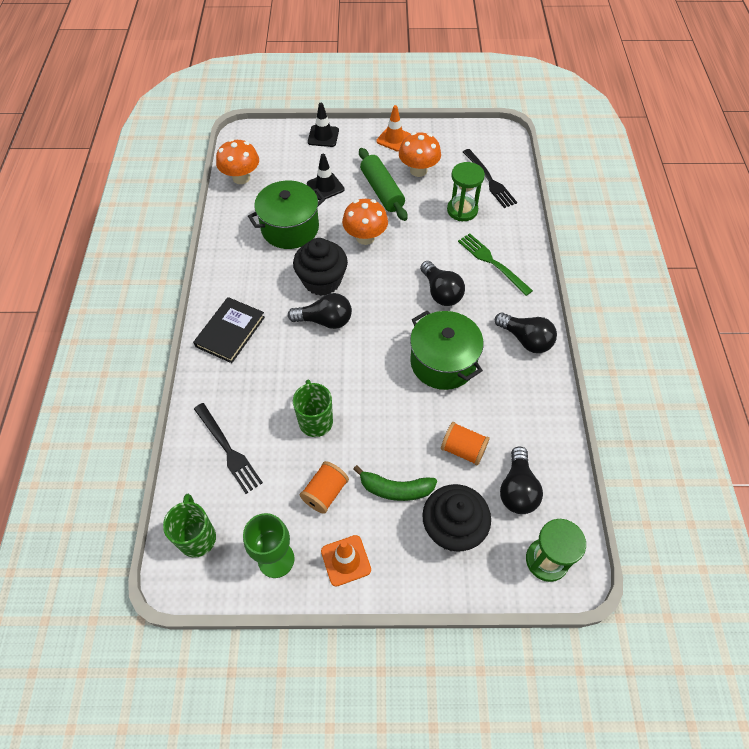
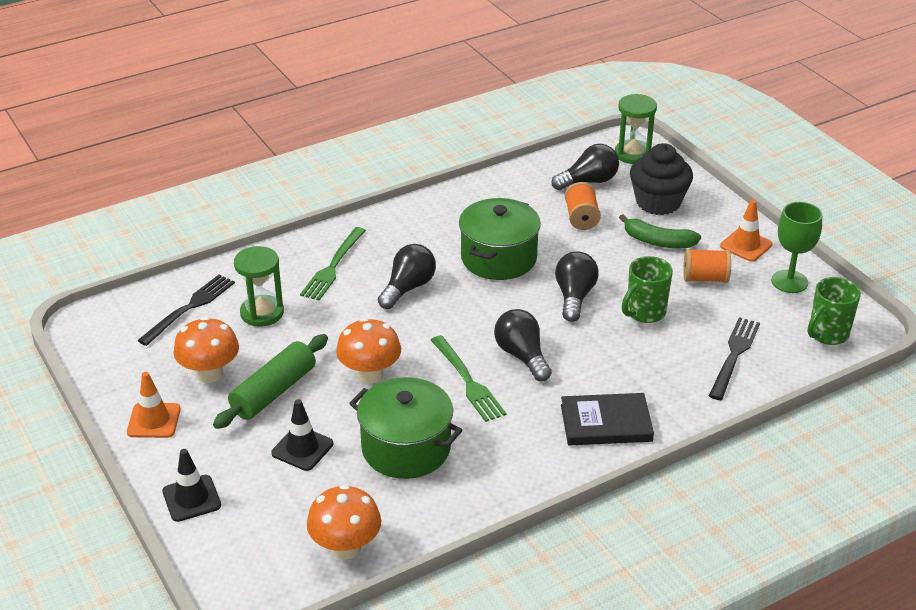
camera: 120 degrees left, 20 degrees down
black cupcake [293,238,348,296] -> green fork [431,335,506,422]
green banana [353,465,437,501] -> green banana turned 135 degrees clockwise [619,214,701,248]
black light bulb [495,312,557,353] -> black light bulb moved to [555,251,599,322]

